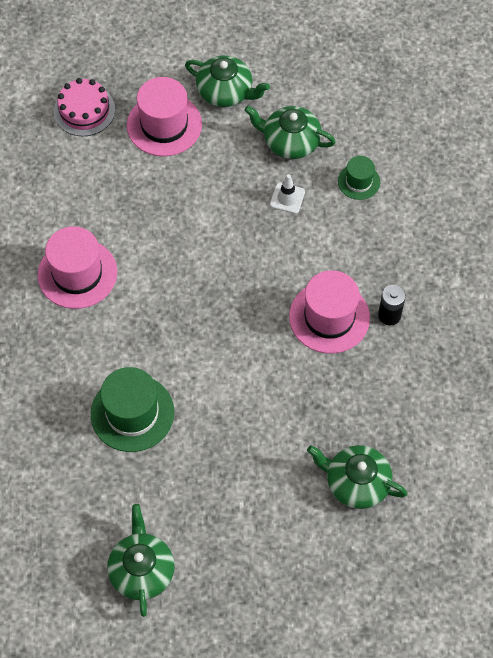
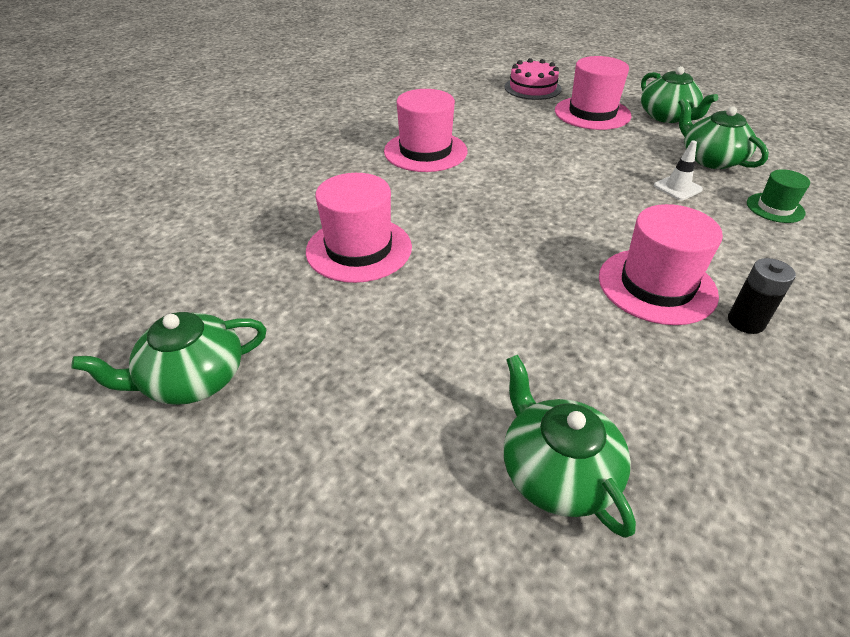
camera: 40 degrees right, 20 degrees down
green hat [91,367,174,452] -> pink hat [306,173,412,283]
green teapot [107,504,175,617] -> green teapot turned 150 degrees counterclockwise [71,312,266,405]

